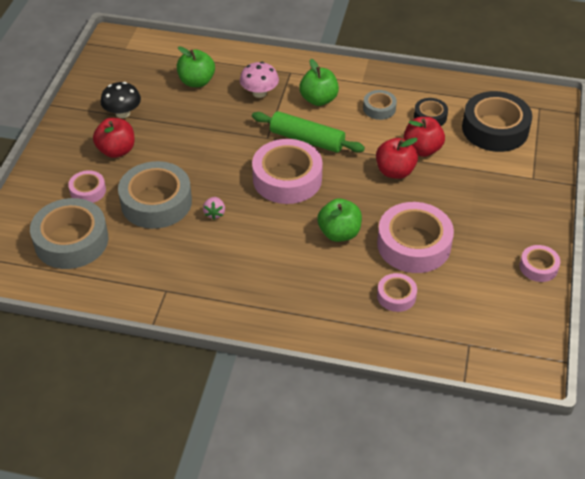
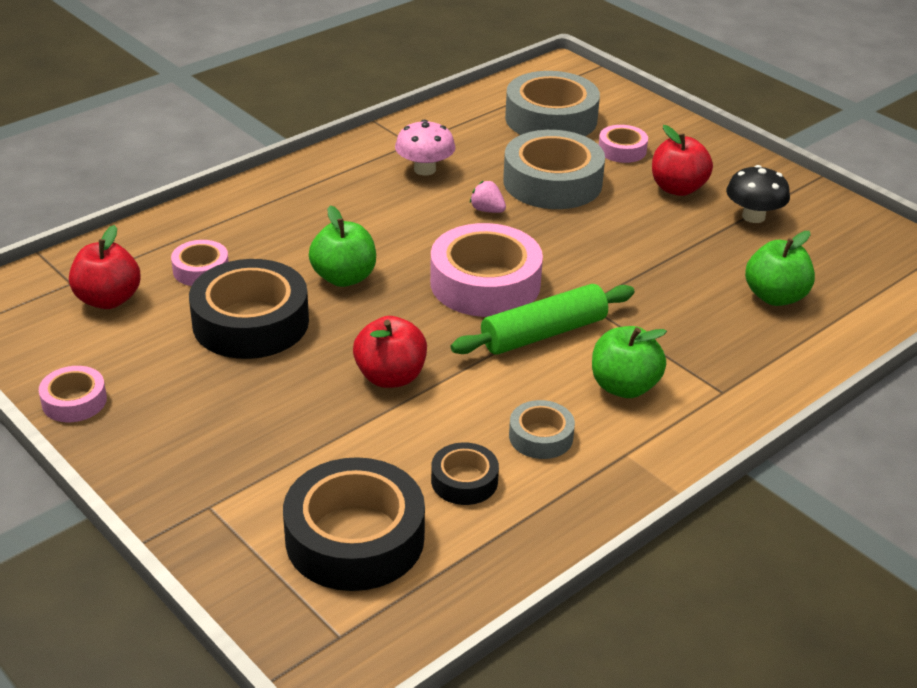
camera: 125 degrees right, 10 degrees down
pink mushroom [240,62,279,98] -> pink mushroom moved to [395,120,456,176]
pink tape [377,202,454,273] -> black tape [189,259,309,359]
red apple [403,117,445,157] -> red apple moved to [69,225,141,309]

